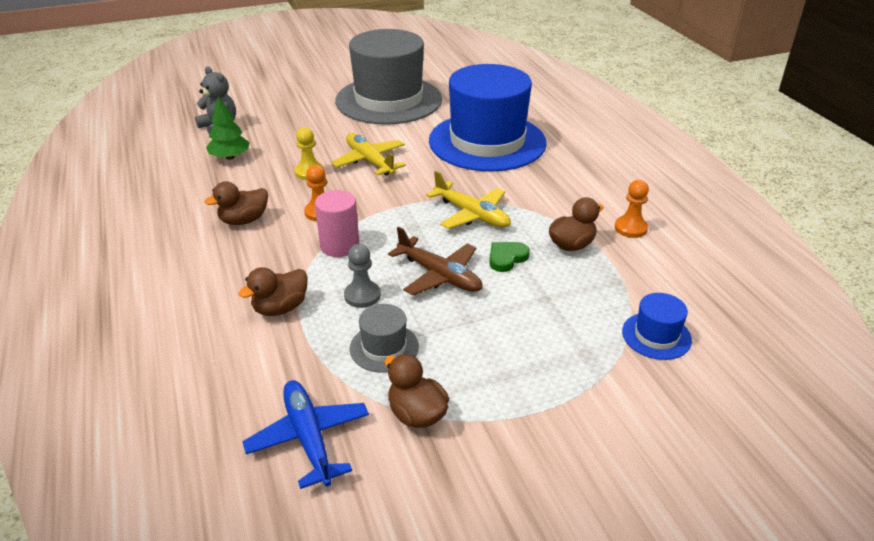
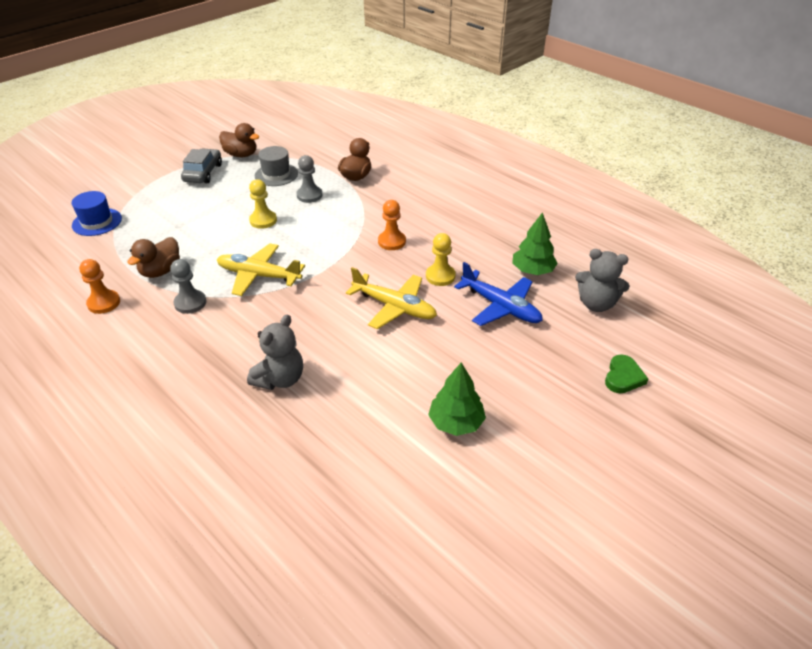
camera: 155 degrees right, 5 degrees up
brown duck [205,181,268,225] -> none
blue plane [242,380,369,489] -> blue plane moved to [454,262,543,326]
pink cylinder [315,190,359,257] -> none
grey hat [335,29,442,125] -> green tree [428,362,486,436]
brown plane [388,226,483,295] -> yellow pawn [249,179,277,229]
blue hat [429,64,547,172] -> grey teddy bear [247,315,303,390]
green heart [489,242,530,272] -> green heart moved to [605,354,648,394]
none -> grey pawn [170,259,206,314]
none -> grey car [181,148,222,183]

